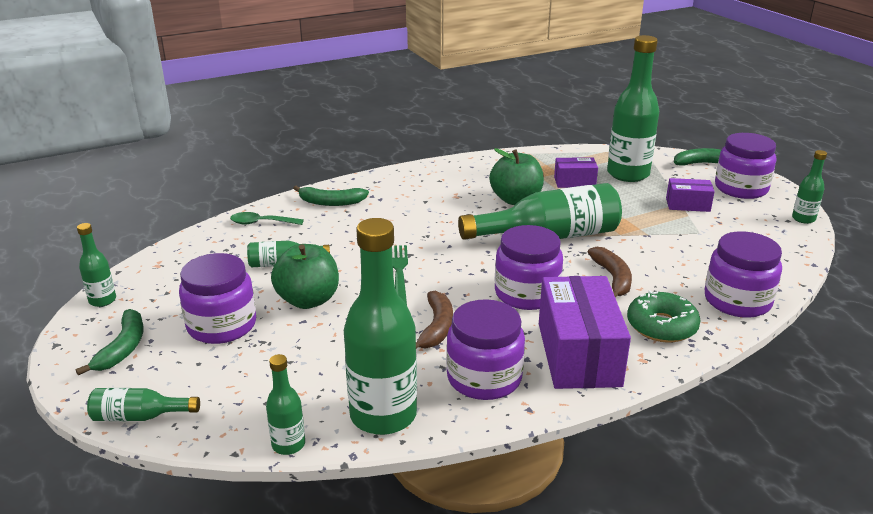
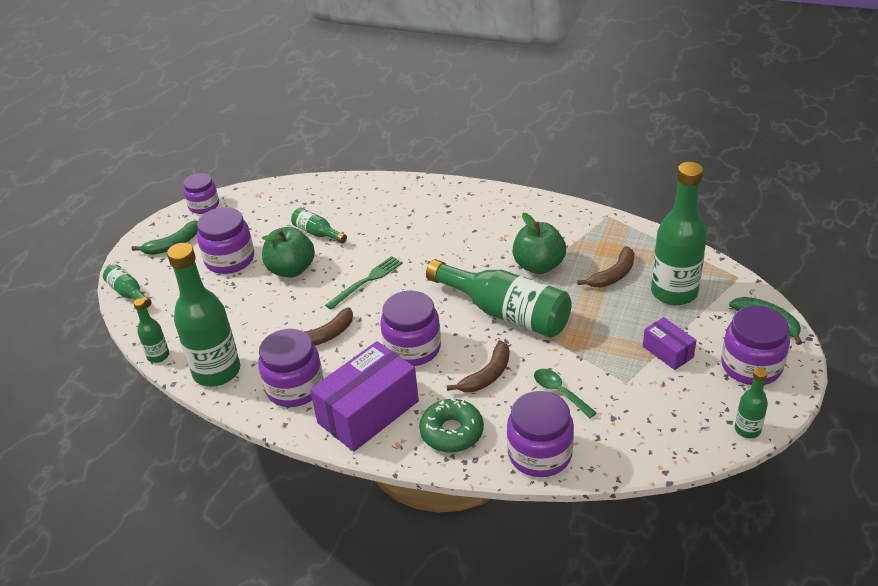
camera: 50 degrees right, 10 degrees up
green bottle [77,223,116,307] -> purple jar [183,173,219,214]
green spoon [230,212,304,225] -> green spoon moved to [534,369,597,418]
green banana [293,186,369,206] -> none
purple box [554,157,598,188] -> brown banana [577,246,635,288]

